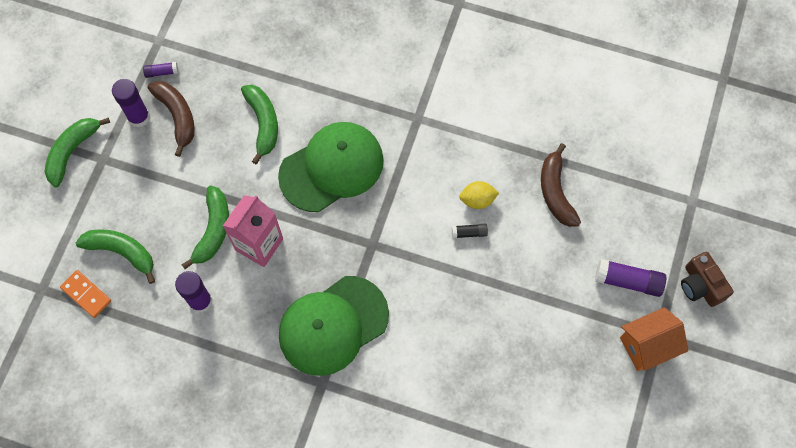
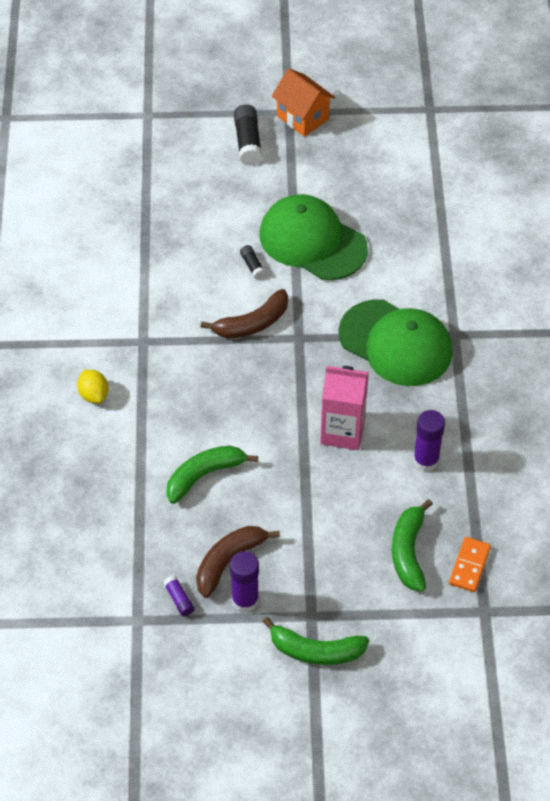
camera: 110 degrees left, 15 degrees down
green banana [181,186,229,269] -> none
green cap [278,122,384,212] -> green cap moved to [260,194,368,280]
yellow lemon [459,181,499,209] -> yellow lemon moved to [77,370,109,403]
brown banana [541,143,581,227] -> brown banana moved to [201,289,288,339]
purple glue stick [595,259,666,297] -> black glue stick [234,104,262,166]
brown camera [681,252,734,307] -> none

